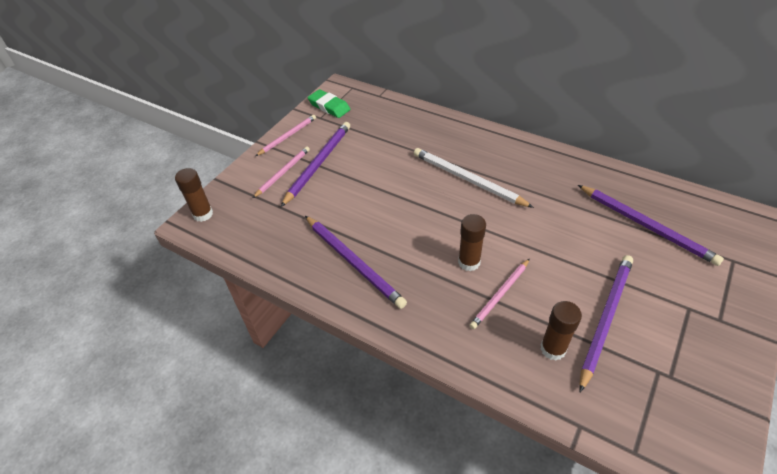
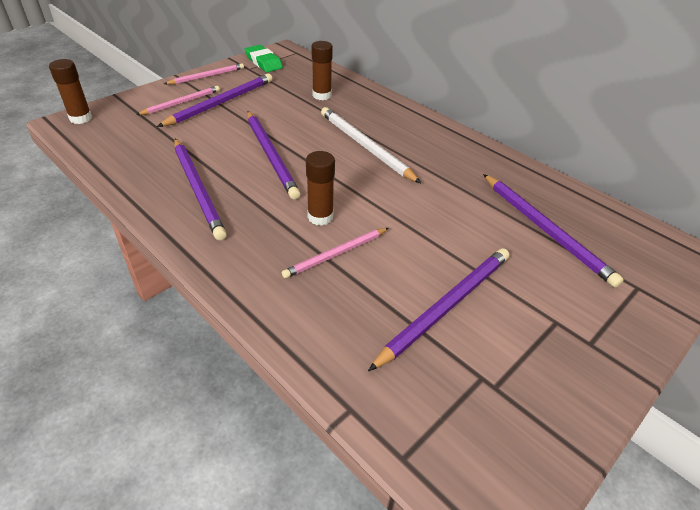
camera: 10 degrees right, 5 degrees down
brown glue stick [540,301,582,361] -> brown glue stick moved to [312,41,333,100]
none -> purple pencil [247,111,301,199]

